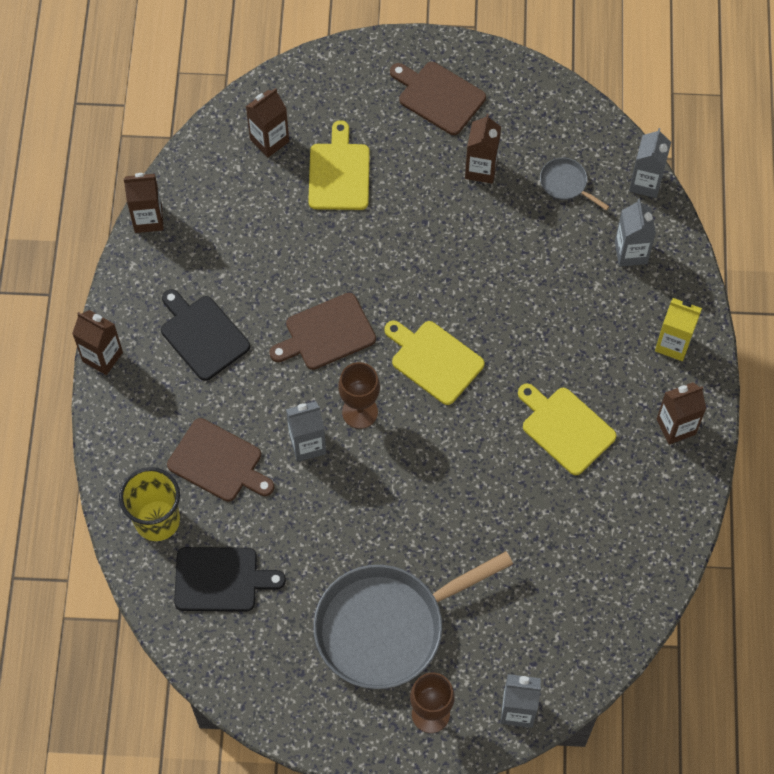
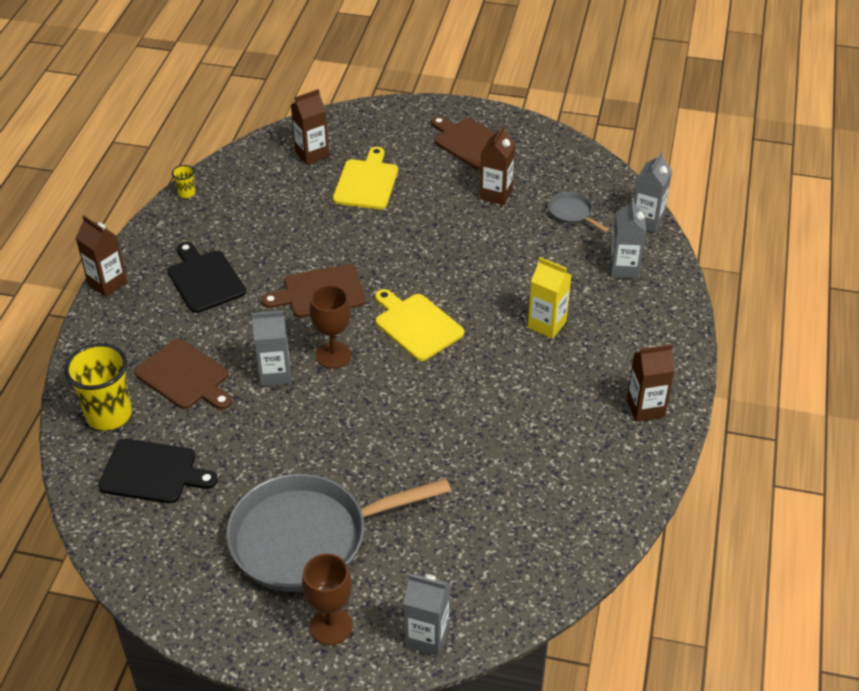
camera: 10 degrees right, 20 degrees down
brown carton [124,173,164,233] -> yellow cup [172,165,195,198]
yellow cutting board [518,384,616,475] -> none
yellow carton [655,298,702,361] -> yellow carton moved to [528,257,572,339]

